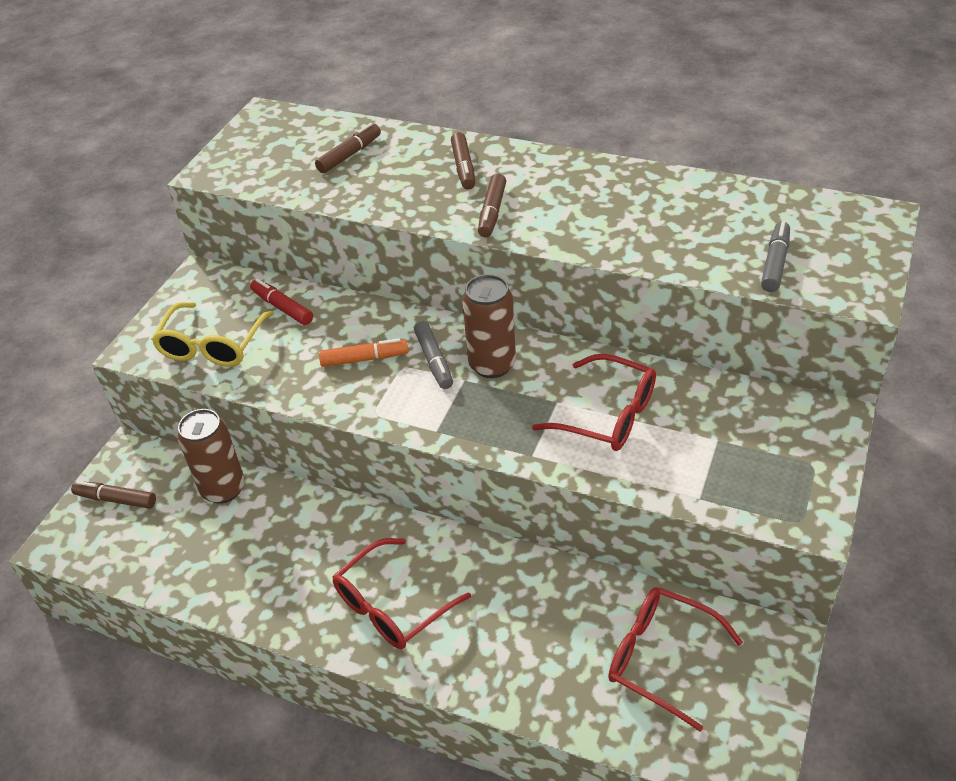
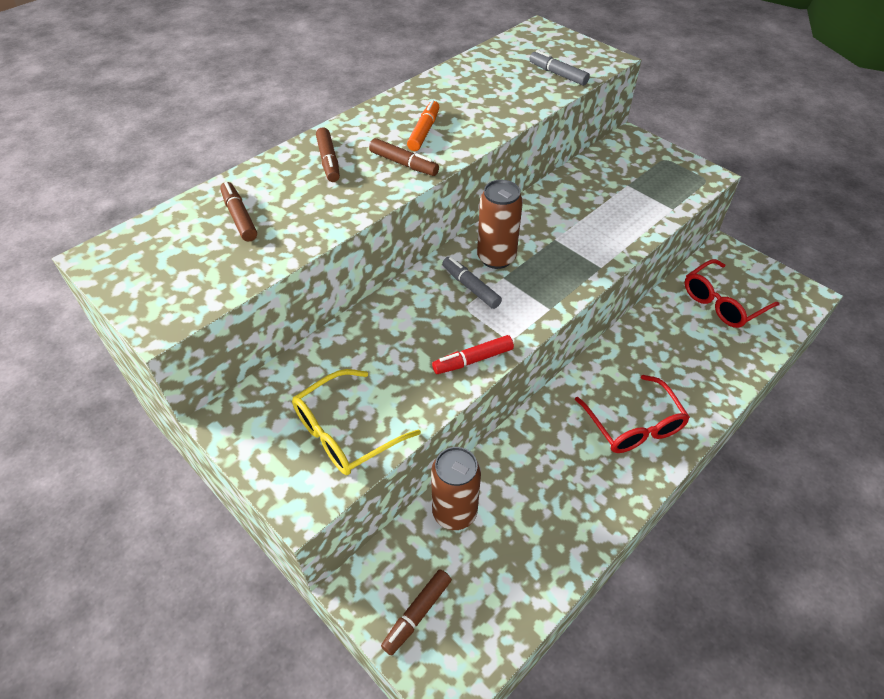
camera: 70 degrees left, 5 degrees up
yellow glasses [151,302,274,366] -> yellow glasses turned 105 degrees clockwise [292,369,421,475]
red marker [250,278,313,325] -> red marker moved to [432,335,514,374]
orange marker [319,338,409,367] -> orange marker moved to [407,100,439,151]
grey marker [414,321,453,389] -> grey marker turned 135 degrees counterclockwise [442,257,502,309]
brown marker [451,132,475,190] -> brown marker turned 60 degrees clockwise [316,127,340,182]
red glasses [532,354,656,451] -> none

